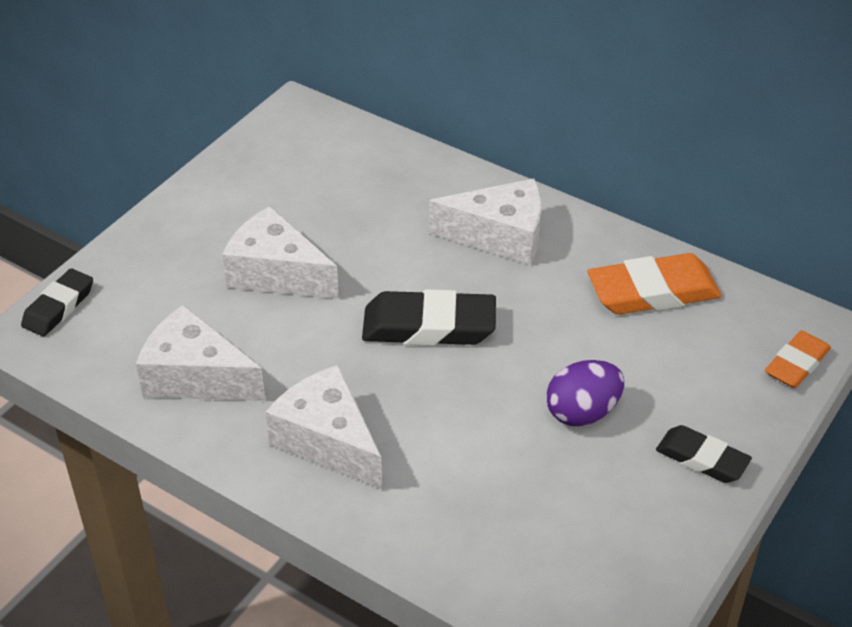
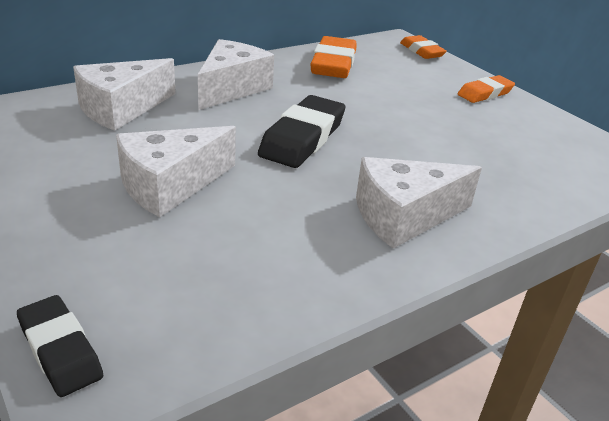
camera: 70 degrees left, 10 degrees down
white cheese [136,305,266,401] -> white cheese moved to [73,58,176,131]
purple egg [546,360,624,427] -> none
black eraser [656,425,752,483] -> orange eraser [458,75,515,103]

